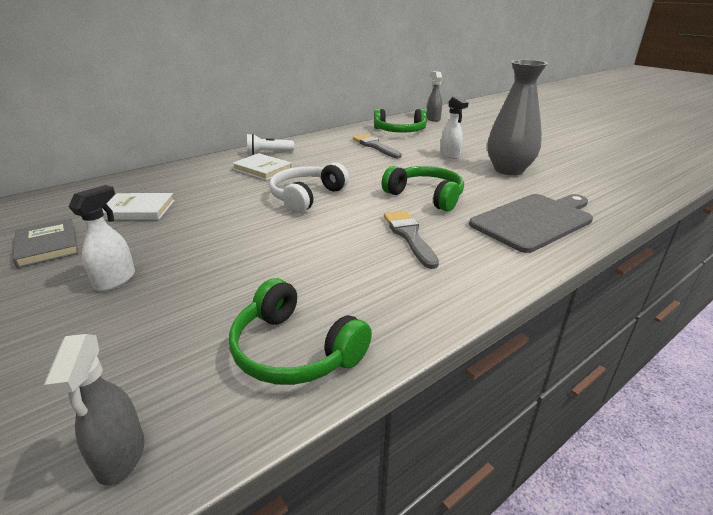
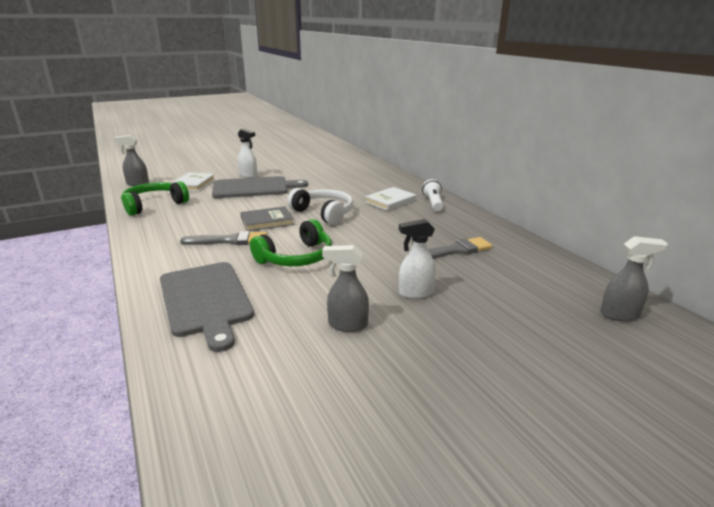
camera: 100 degrees right, 5 degrees down
grey book [13,218,79,268] -> grey book moved to [240,206,294,231]
white book [102,193,175,220] -> white book moved to [172,172,215,191]
green headphones [374,109,427,133] -> none
grey vase [487,60,548,175] -> grey spray bottle [322,245,369,332]
none -> grey cutting board [212,176,308,198]

